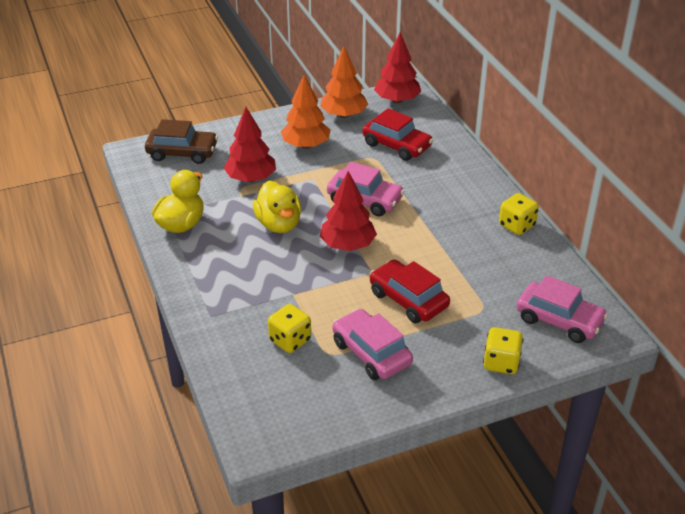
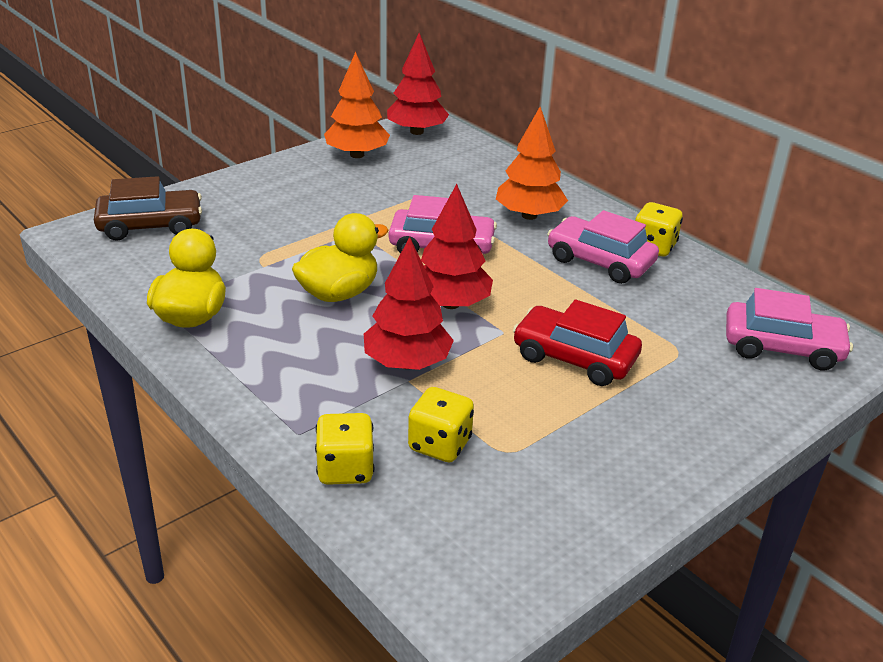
camera: 20 degrees left, 5 degrees down
red tree [224,107,276,182] -> red tree moved to [364,237,454,370]
yellow duck [253,181,301,233] -> yellow duck turned 90 degrees counterclockwise [292,213,388,302]
orange tree [281,75,331,149] -> orange tree moved to [496,107,568,220]
pink car [332,309,413,380] -> pink car moved to [547,210,659,284]
red car [362,108,433,161] -> none
yellow dice [483,327,523,374] -> yellow dice moved to [315,413,374,485]

